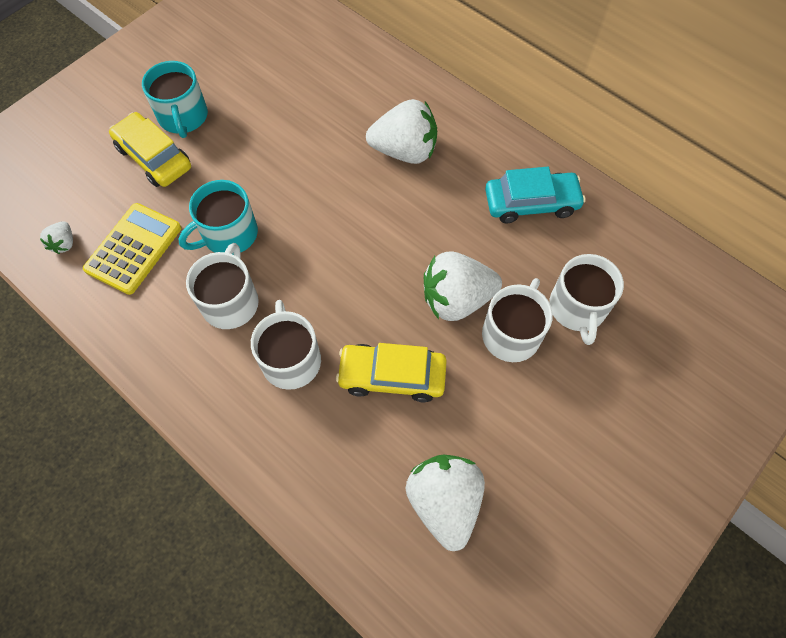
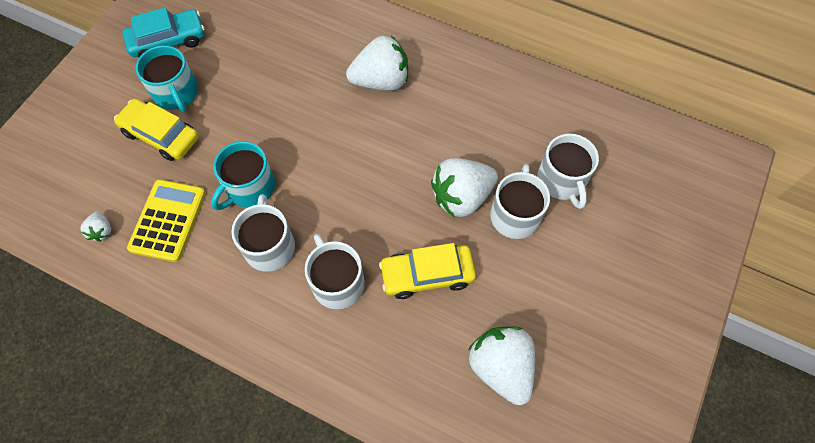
camera: 15 degrees left, 0 degrees up
turquoise car [485,167,586,223] -> turquoise car moved to [122,8,205,57]

